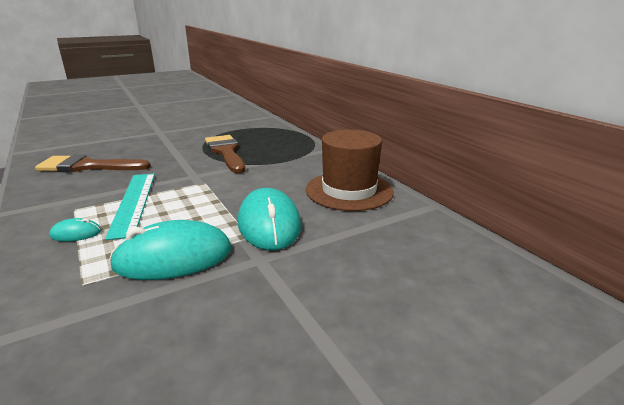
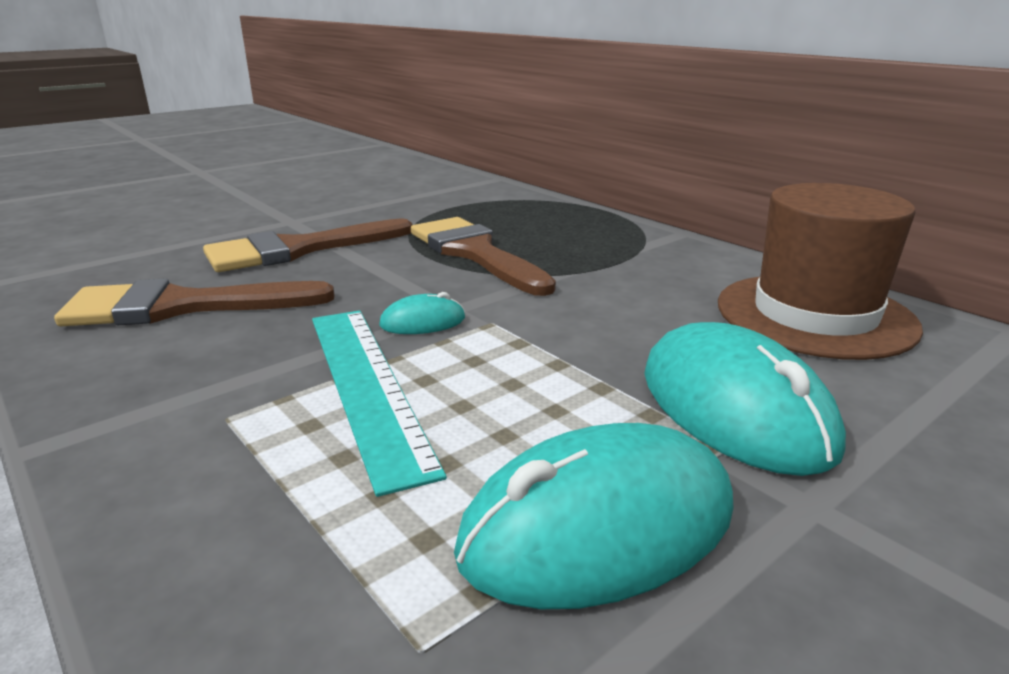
camera: 10 degrees left, 0 degrees up
turquoise mouse [49,218,101,241] -> turquoise mouse moved to [379,292,465,334]
none -> brown brush [203,218,413,272]

